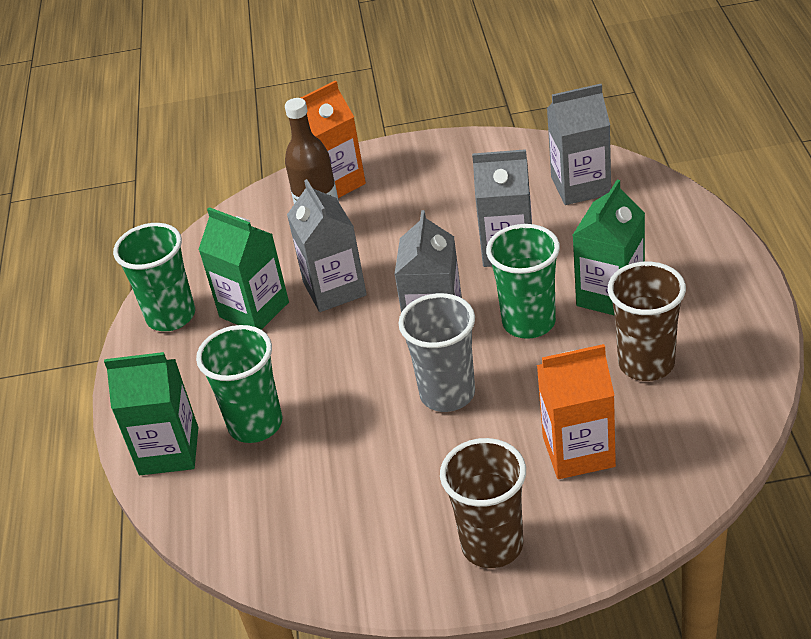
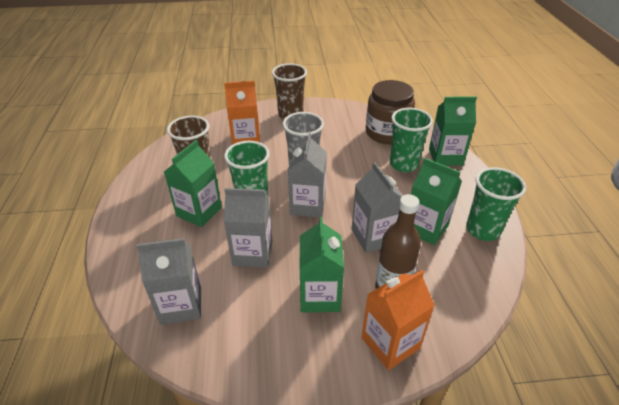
camera: 175 degrees right, 0 degrees up
none -> green carton [300,217,344,312]
none -> brown jar [366,80,415,144]

